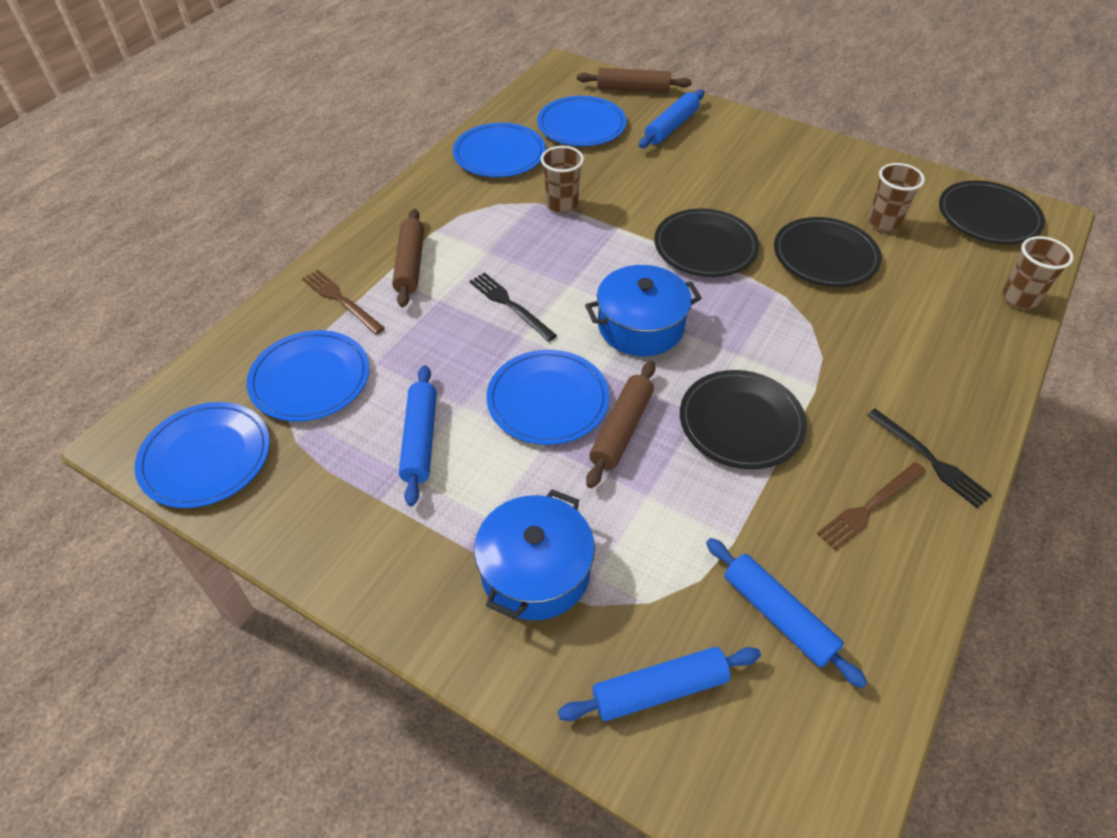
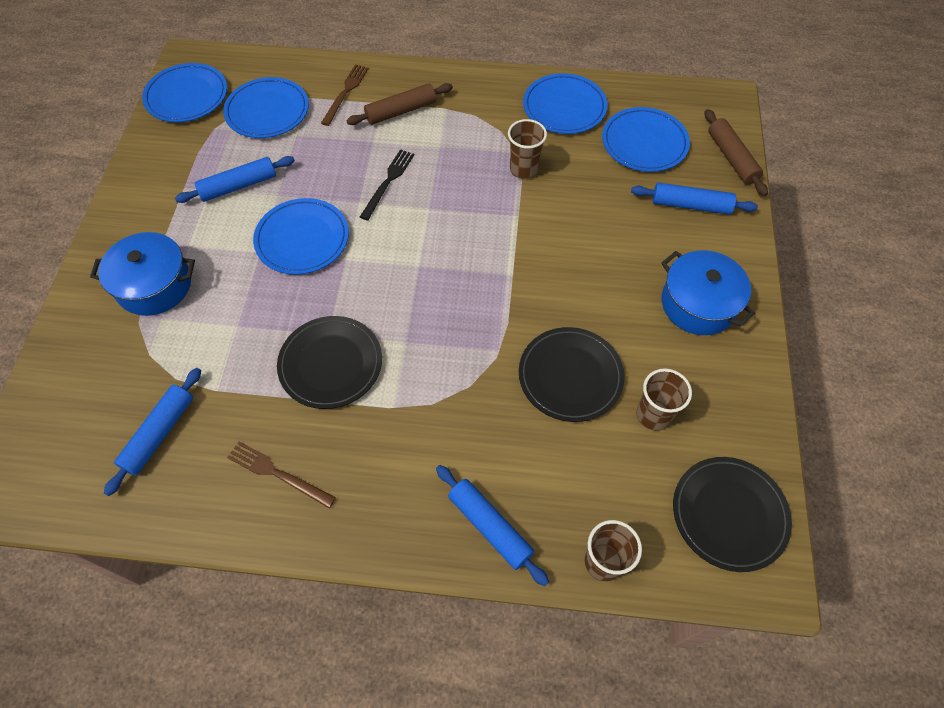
camera: 65 degrees right, 10 degrees up
blue rolling pin [558,647,761,721] -> blue rolling pin moved to [436,465,549,586]
blue pot [585,265,702,356] -> blue pot moved to [661,250,755,335]
brown rolling pin [586,361,655,488] -> none
black plate [654,208,759,277] -> none
black fork [867,409,992,508] -> none

